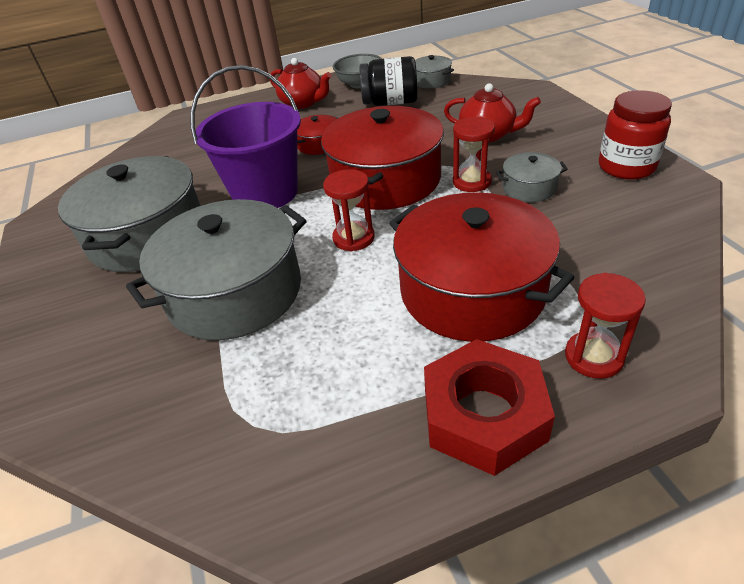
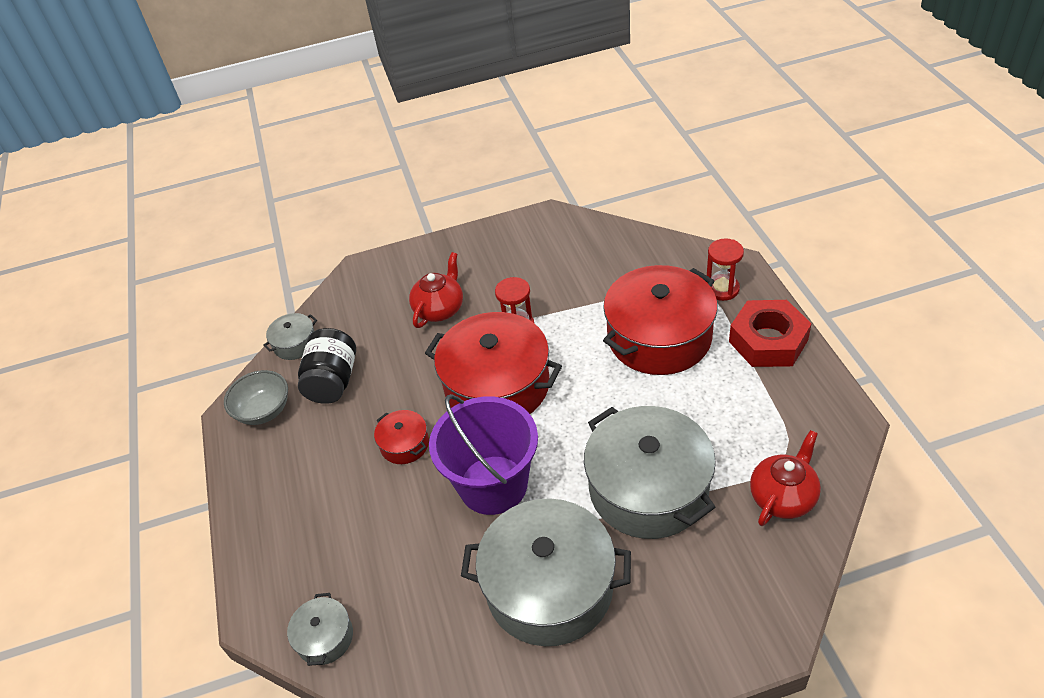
camera: 85 degrees left, 5 degrees up
red teapot [270,58,331,109] -> red teapot moved to [750,430,821,526]
red hourglass [323,169,375,251] -> none
grey pot [496,152,568,202] -> grey pot moved to [287,593,353,666]
red jar [599,90,672,180] -> none

